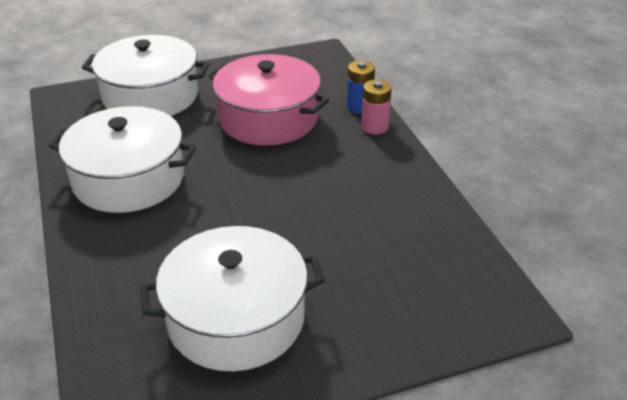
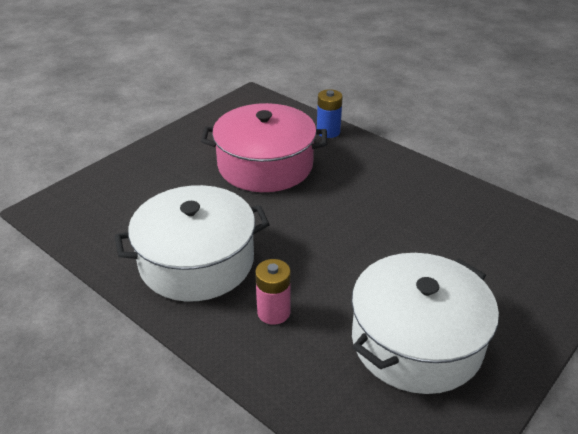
camera: 30 degrees left, 0 degrees up
white pot [82,35,209,116] -> none
pink battery [361,79,392,134] -> pink battery moved to [255,259,291,325]

